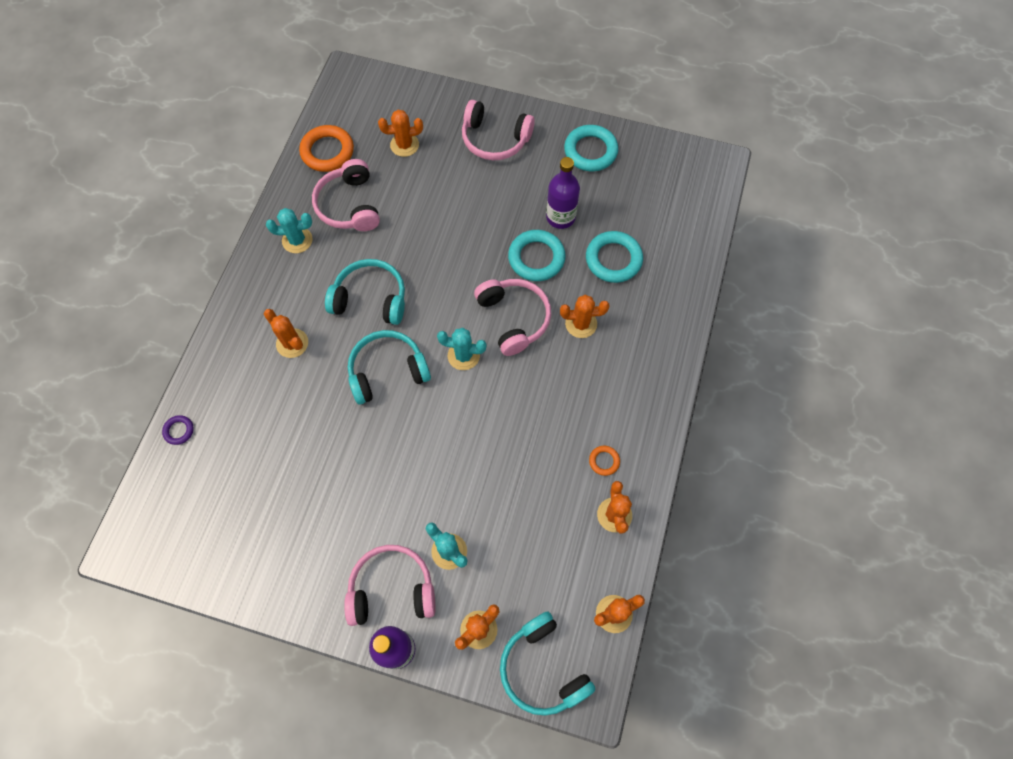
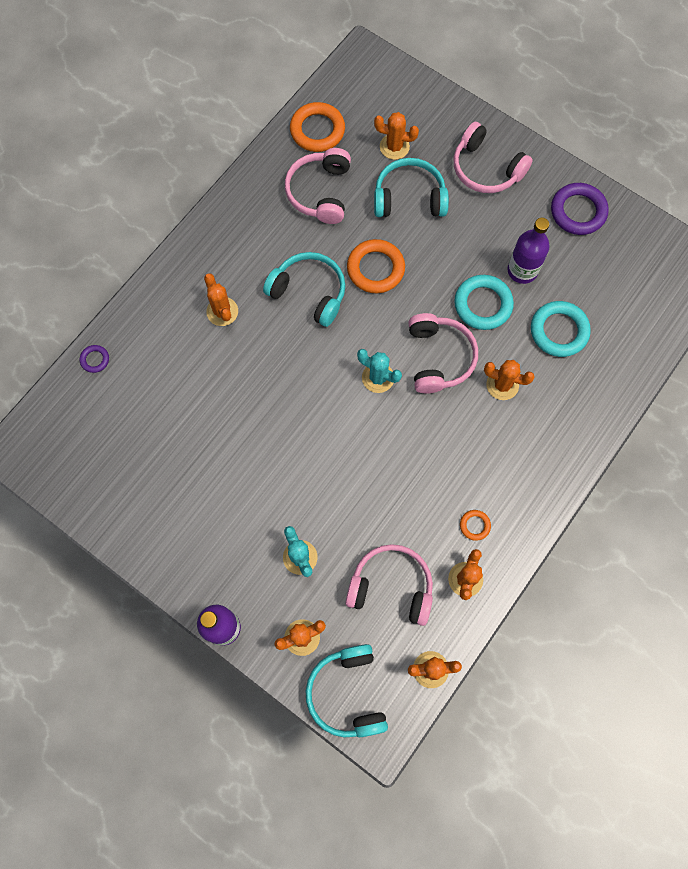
camera: 20 degrees right, 5 degrees up
turquoise cactus [266,208,313,253] -> none
pink headphones [344,545,436,626] -> pink headphones moved to [345,544,433,626]
turquoise headphones [348,330,431,405] -> turquoise headphones moved to [374,158,449,217]
turquoise ring [564,125,618,171] -> purple ring [551,183,609,235]
none -> orange ring [347,239,405,293]

